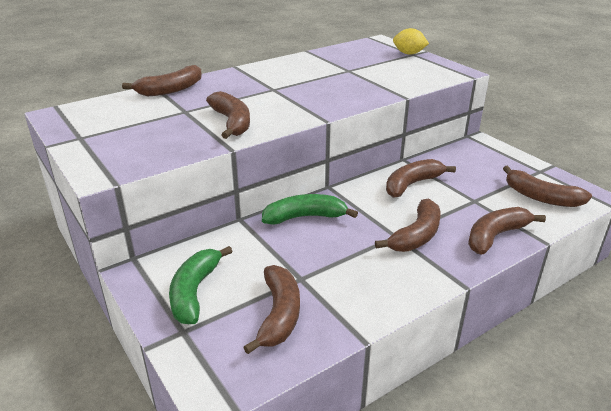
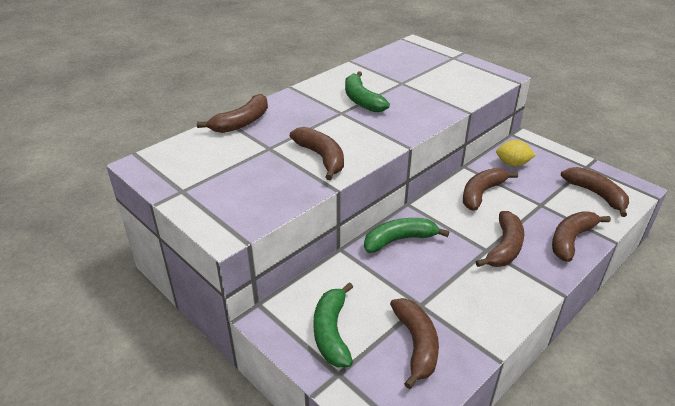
camera: 10 degrees left, 5 degrees up
yellow lemon [393,28,429,55] -> yellow lemon moved to [496,140,535,166]
brown banana [503,166,592,207] -> brown banana turned 150 degrees counterclockwise [561,167,629,217]
none -> green banana [345,71,390,112]

